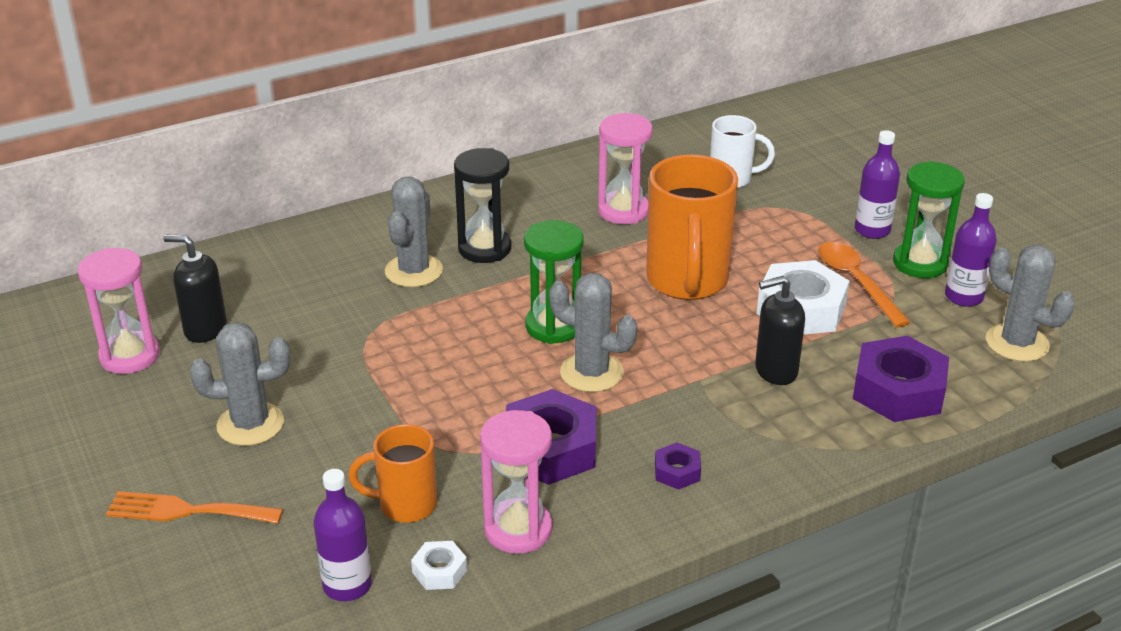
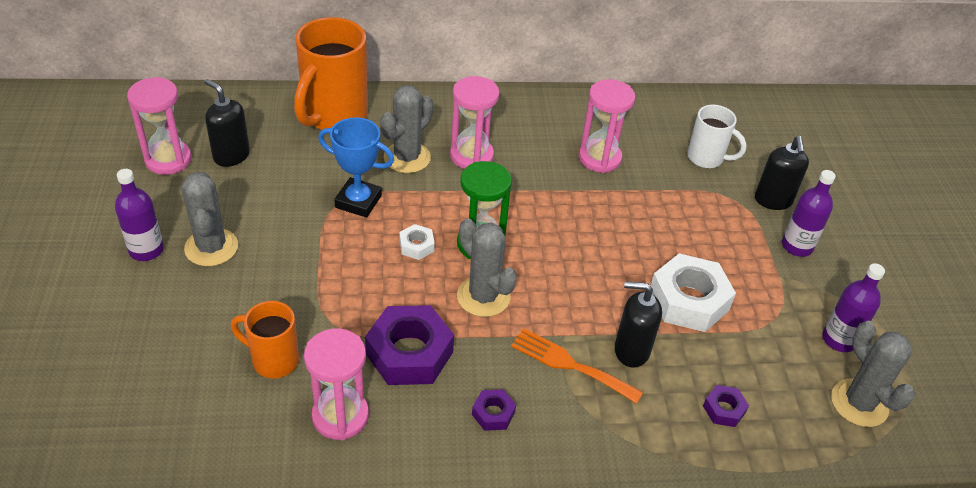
camera: 20 degrees right, 10 degrees up
orange fork [106,491,283,524] -> orange fork moved to [511,328,643,404]
grey cactus [190,322,290,446] -> grey cactus turned 60 degrees clockwise [182,172,238,266]
purple bottle [314,469,372,601] -> purple bottle moved to [115,169,164,261]
white nut [411,541,467,590] -> white nut moved to [399,224,435,260]
black hourglass [454,148,511,263] -> pink hourglass [450,76,499,169]
orange mug [646,155,738,300] -> orange mug moved to [294,17,368,130]
orange spoon [818,242,911,328] -> none
purple nut [853,336,949,422] -> purple nut [703,385,749,427], size x0.48
green hourglass [893,161,965,278] -> none
none -> blue trophy [318,117,394,218]
none -> black soap dispenser [755,136,809,210]

